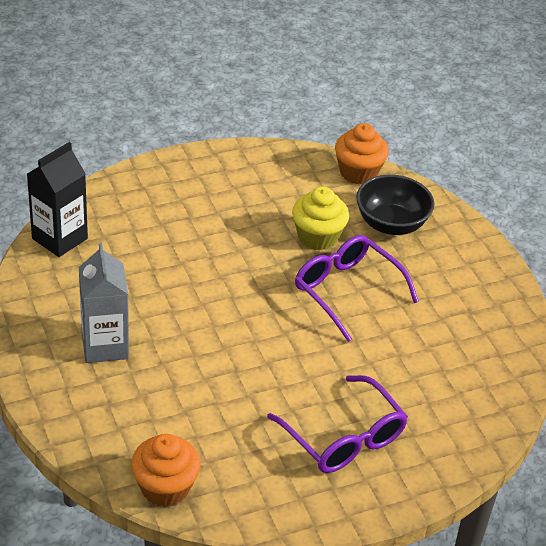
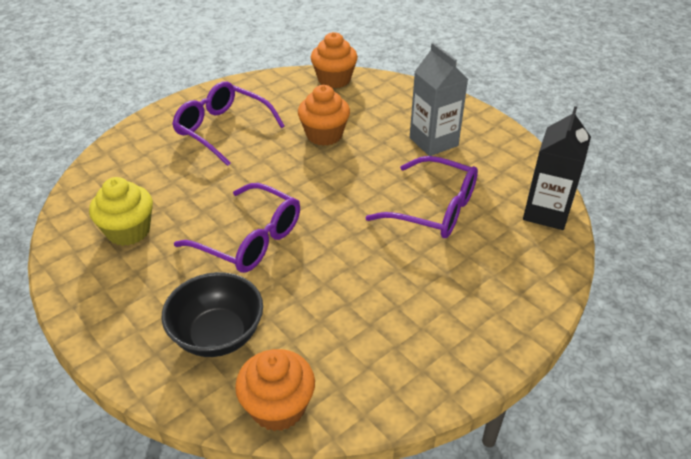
camera: 165 degrees right, 0 degrees up
yellow cupcake [292,187,349,250] -> yellow cupcake moved to [89,177,153,246]
none -> orange cupcake [298,85,350,146]
none -> purple glasses [365,156,478,238]

